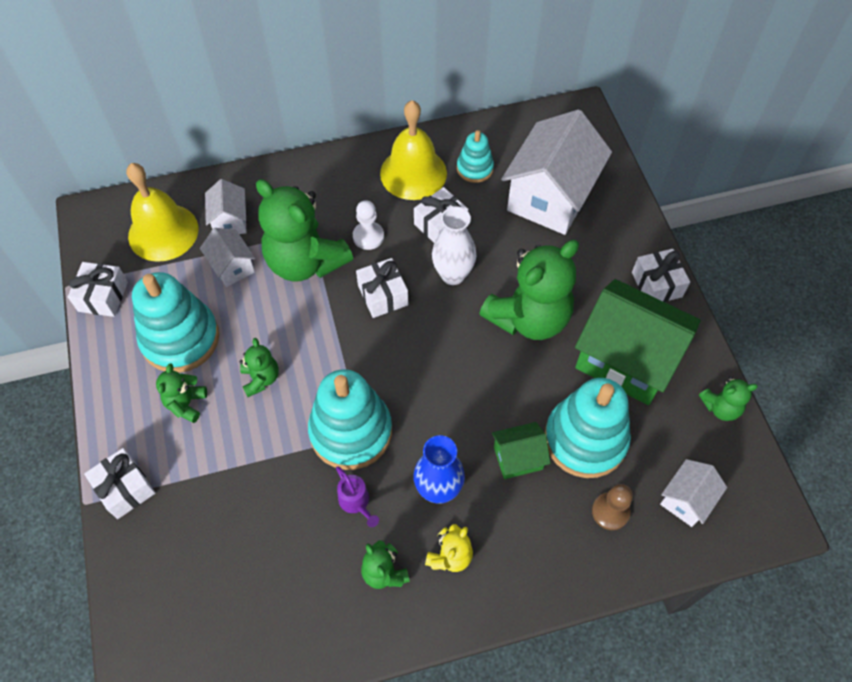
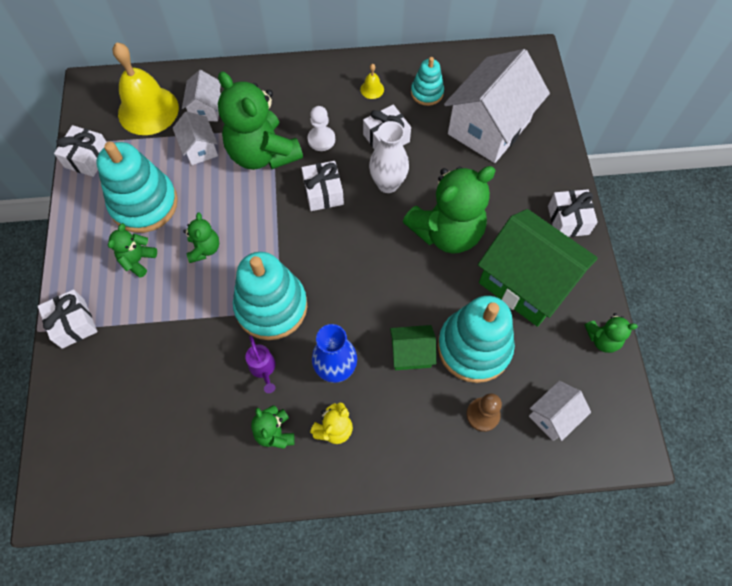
camera: 10 degrees right, 5 degrees up
yellow bell [380,100,447,200] -> yellow bell [360,64,384,99], size x0.40

